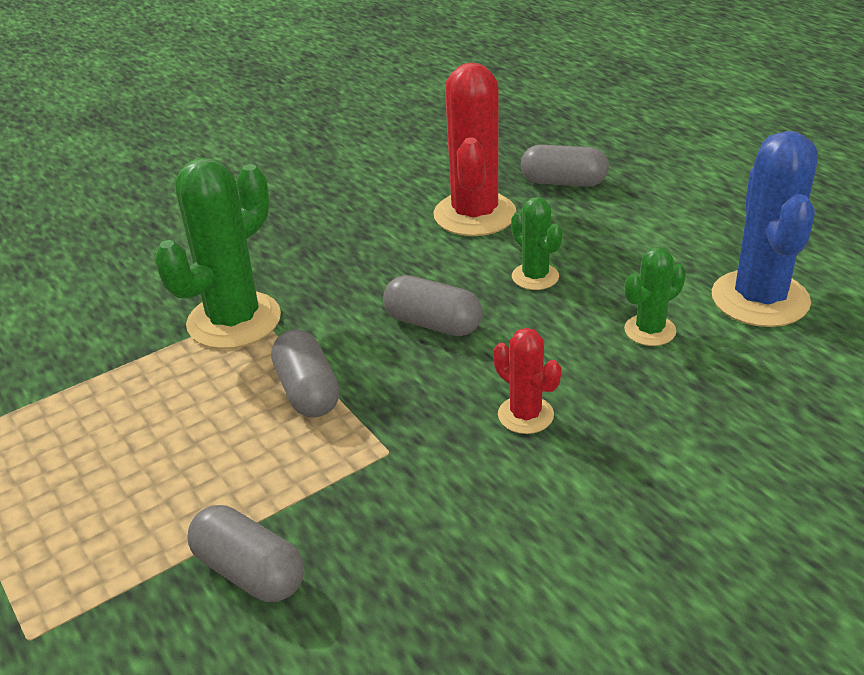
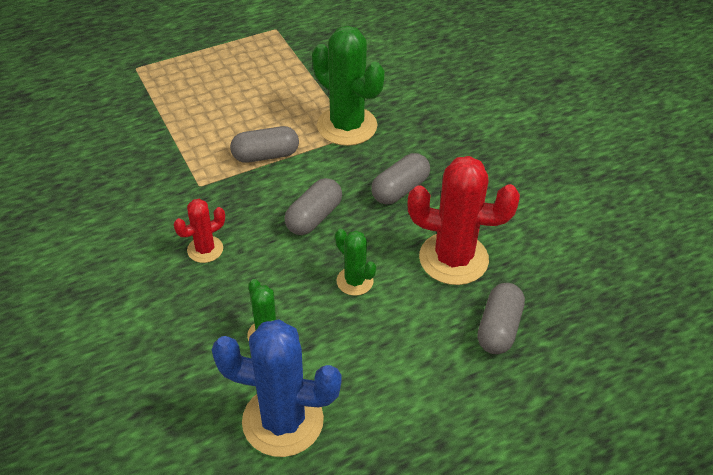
camera: 95 degrees right, 10 degrees up
grey capsule [187,505,304,602] -> grey capsule moved to [371,153,430,204]
green cactus [511,197,563,290] -> green cactus turned 75 degrees clockwise [335,229,376,296]

